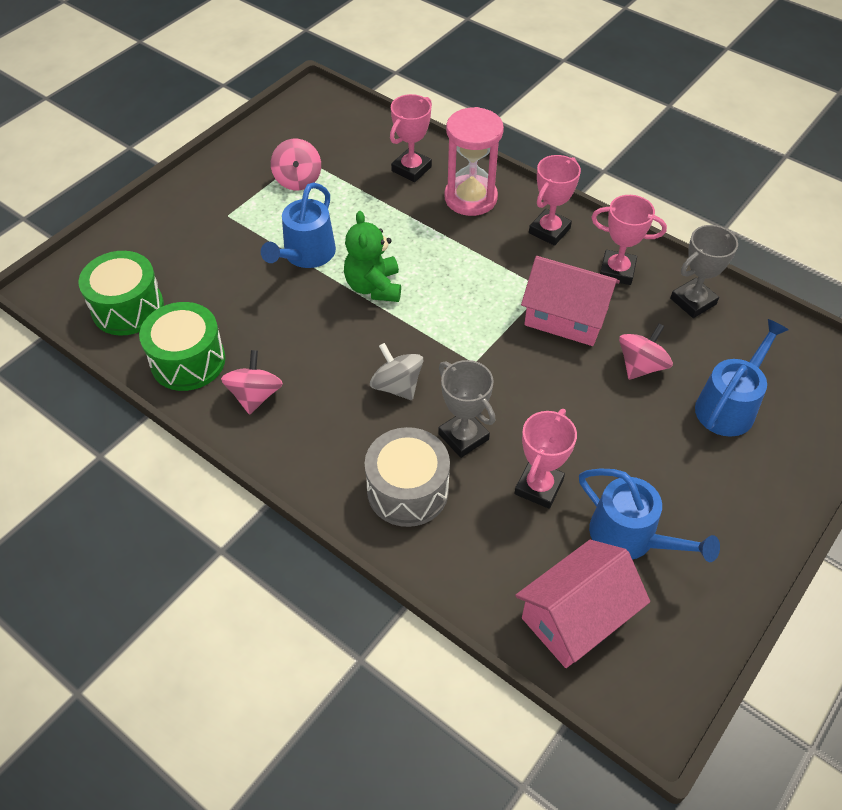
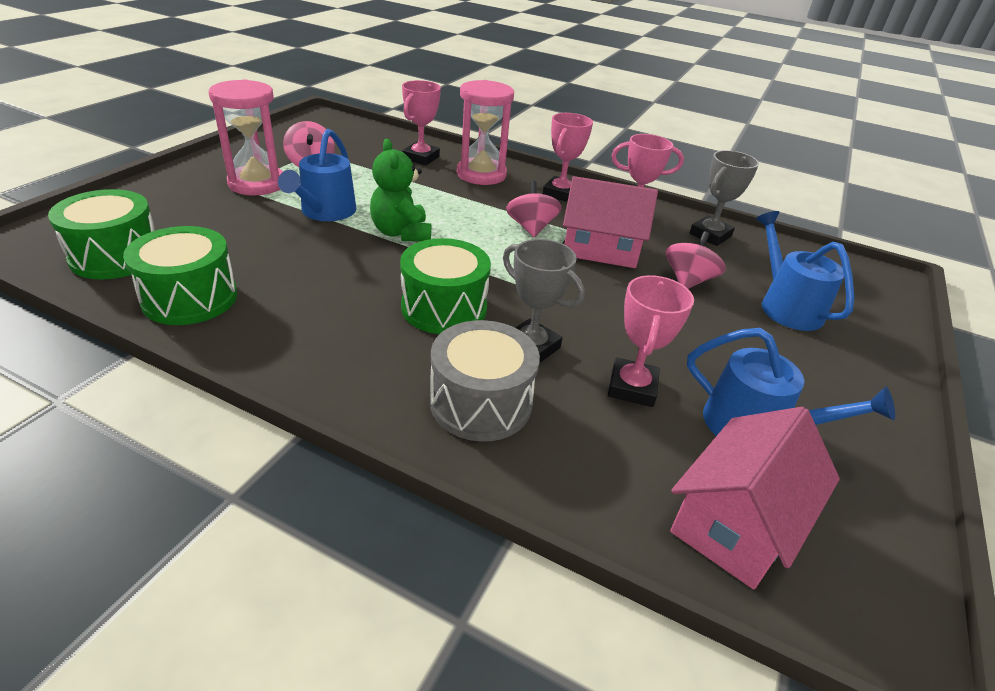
camera: 15 degrees left, 15 degrees down
pink spinning top [221,350,283,415] -> pink spinning top moved to [506,181,562,238]
grey spinning top [370,343,424,400] -> green drum [400,238,491,334]
blue watering can [695,319,789,437] -> blue watering can turned 45 degrees counterclockwise [756,211,854,331]
none -> pink hourglass [208,79,283,195]

